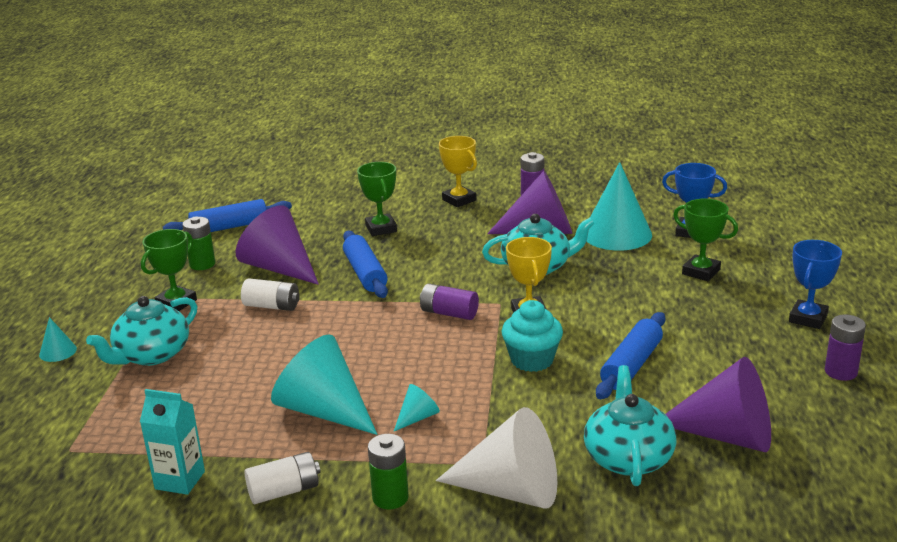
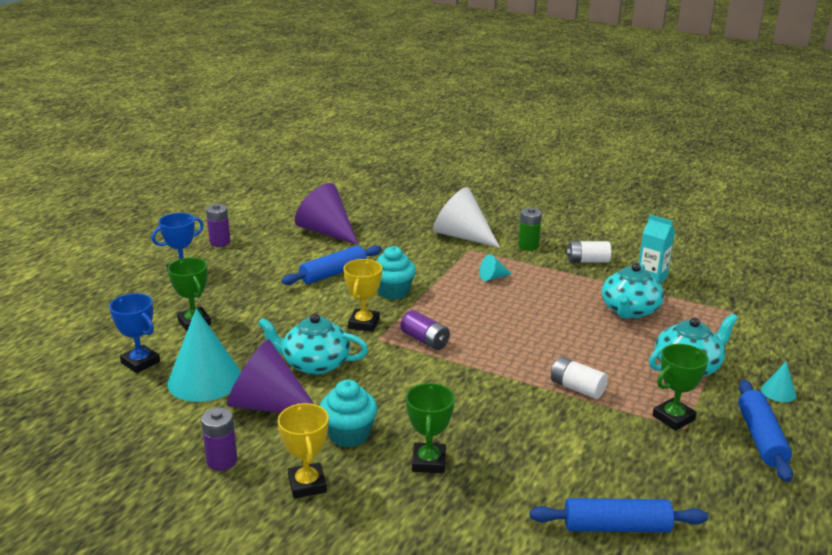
camera: 160 degrees left, 0 degrees up
green battery [182,217,215,270] -> none
purple cone [235,206,319,285] -> none
turquoise cone [271,334,377,435] -> none
blue rolling pin [343,231,388,298] -> blue rolling pin moved to [738,380,793,482]
turquoise teapot [584,365,677,486] -> turquoise teapot moved to [602,263,664,319]
none -> turquoise cupcake [320,380,378,448]

